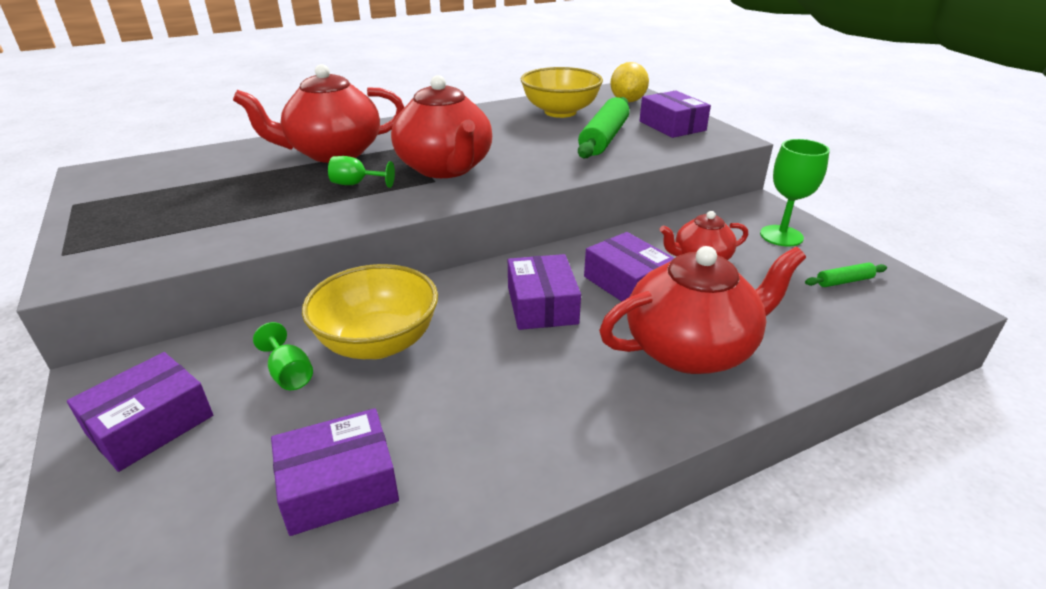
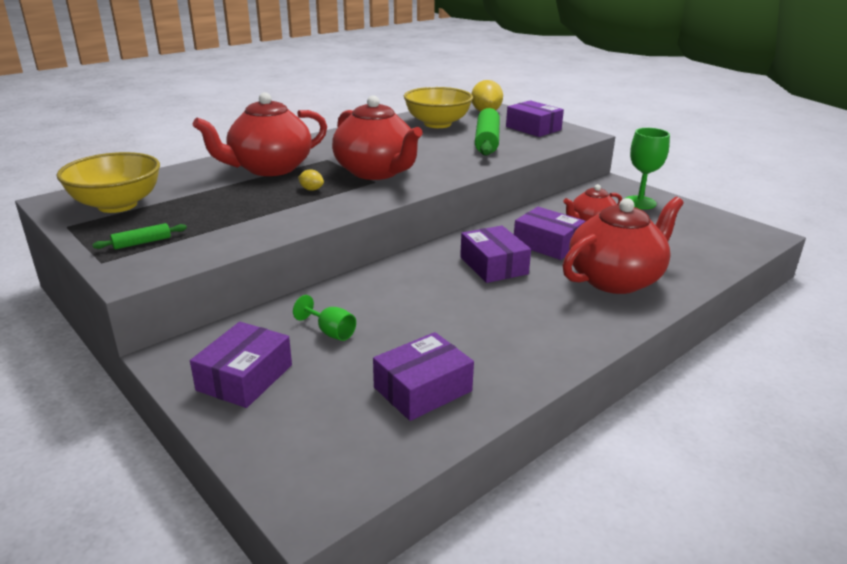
camera: 15 degrees left, 5 degrees down
yellow bowl [302,264,438,359] -> yellow bowl moved to [57,152,160,213]
green goblet [328,156,395,188] -> yellow lemon [298,169,324,191]
green rolling pin [805,262,887,287] -> green rolling pin moved to [92,223,187,249]

